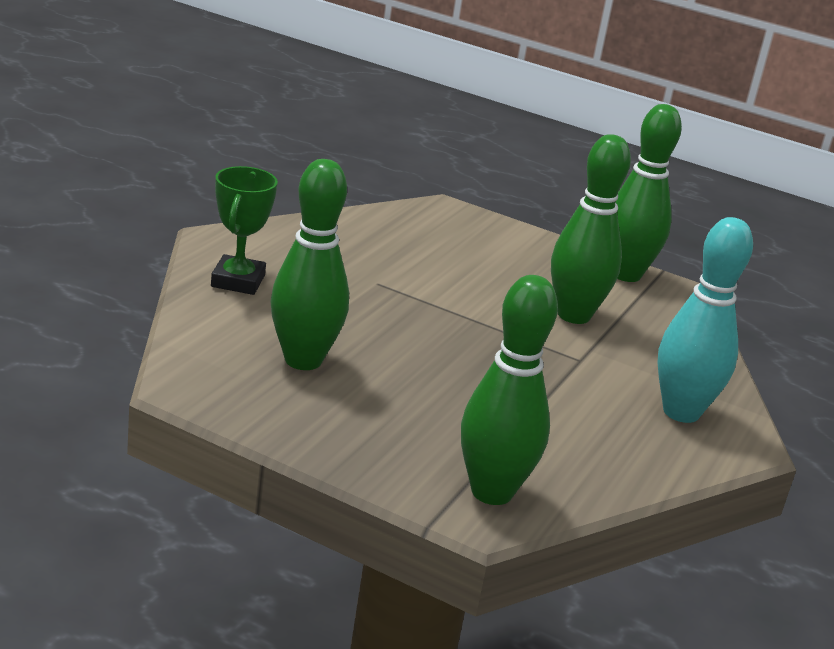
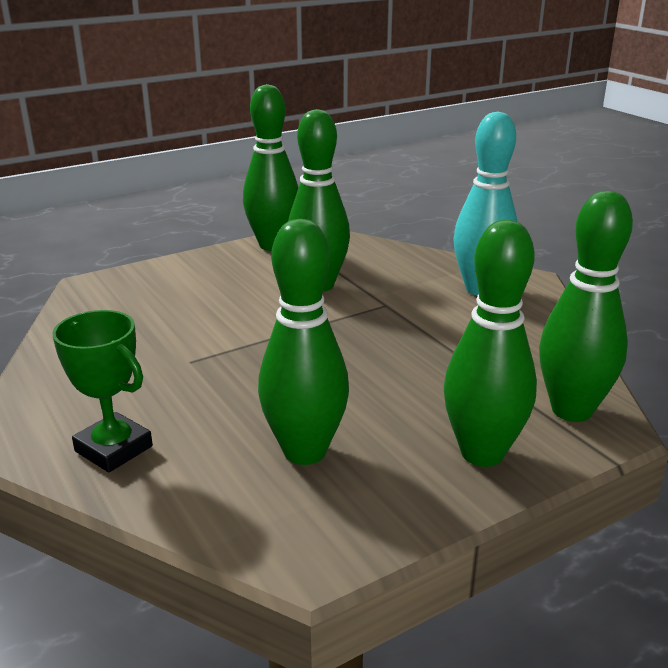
camera: 55 degrees left, 0 degrees up
none -> green bowling pin [444,220,537,467]

